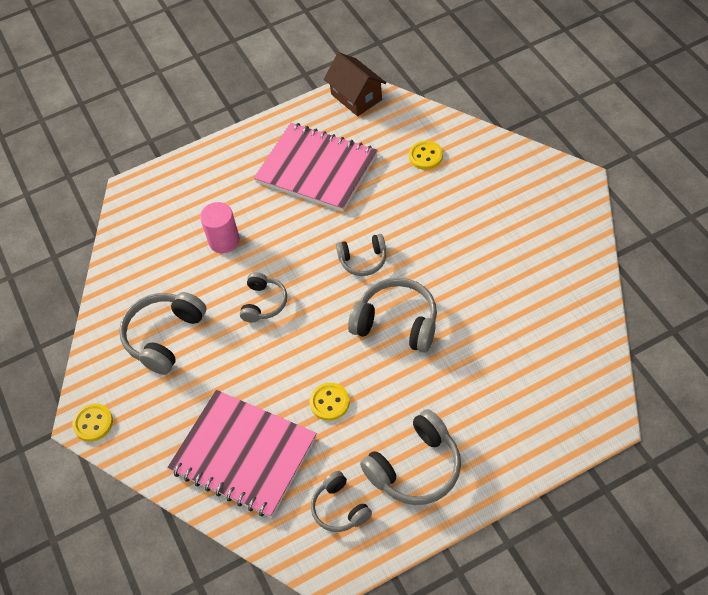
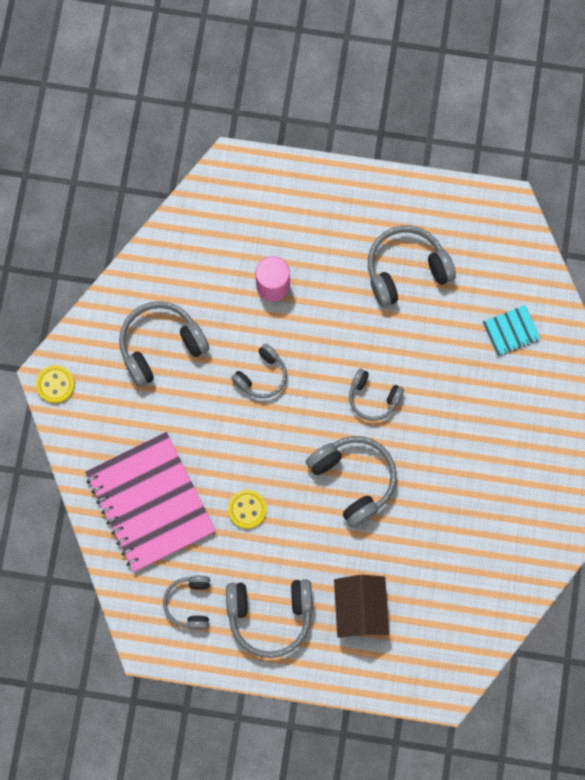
camera: 30 degrees right, 20 degrees up
pink notebook [254,123,378,212] -> grey headphones [368,225,456,307]
brown house [324,52,386,116] -> brown house moved to [334,575,389,638]
yellow button [409,141,443,170] -> turquoise notebook [483,305,541,356]

